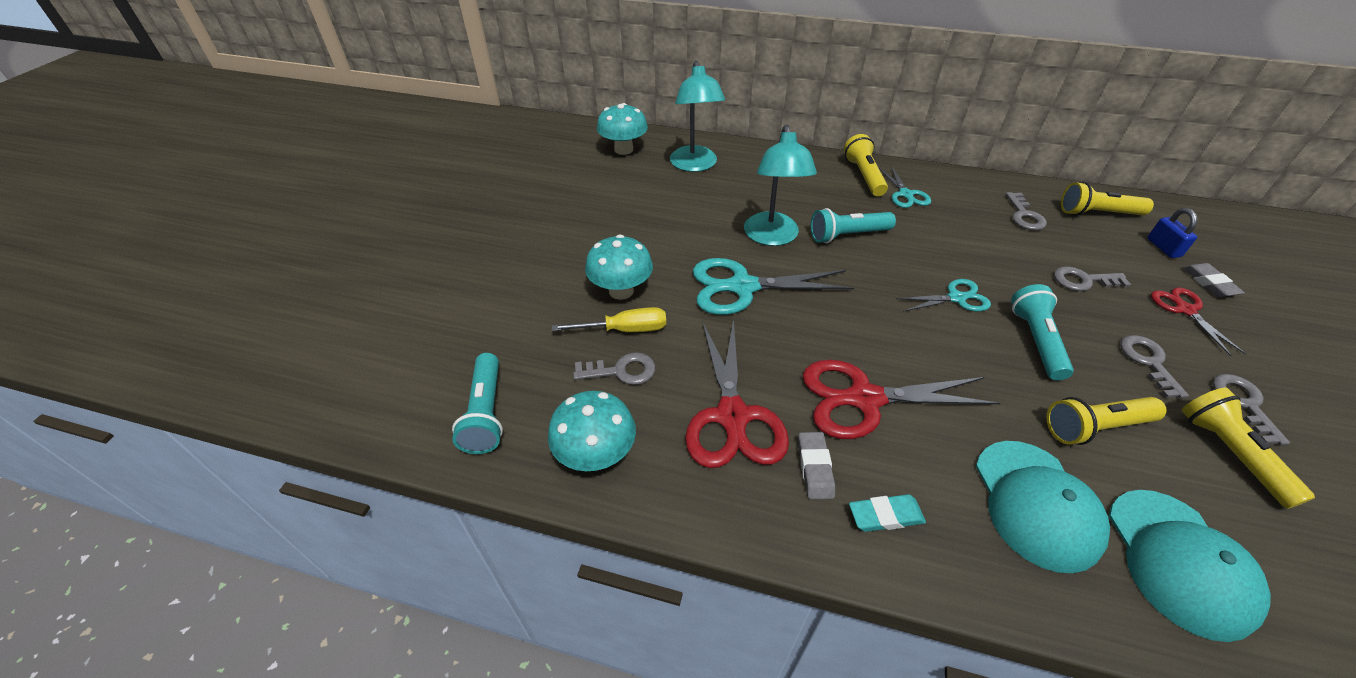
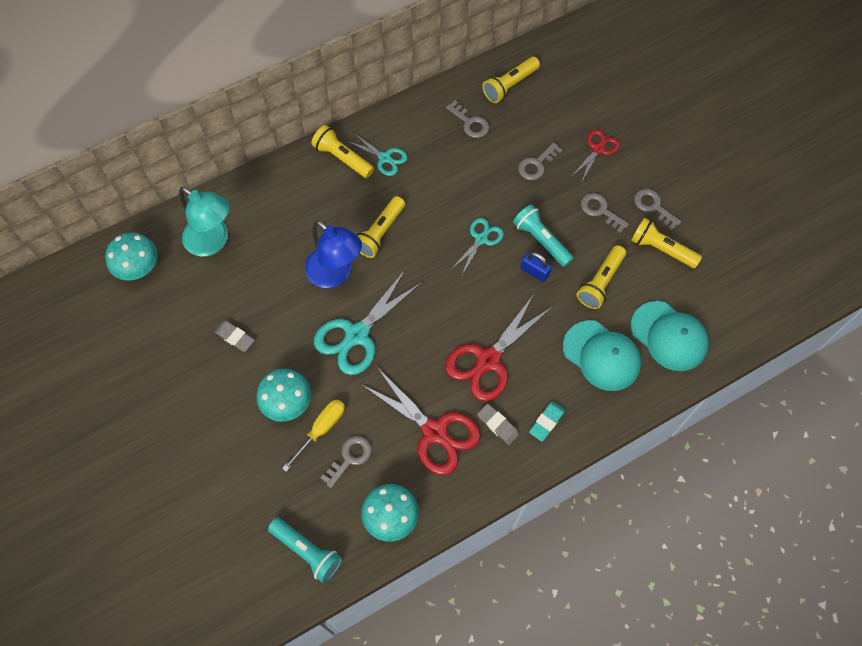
camera: 45 degrees left, 20 degrees up
turquoise lamp [744,125,817,246] -> blue lamp [305,220,362,288]
turquoise flashlight [811,208,896,243] -> yellow flashlight [357,196,405,258]
blue padlock [1147,208,1198,258] -> blue padlock moved to [520,252,552,282]
red scissors [1151,287,1246,356] -> red scissors turned 90 degrees clockwise [571,130,620,183]
grey eraser [1182,263,1245,297] -> grey eraser moved to [214,320,255,352]

